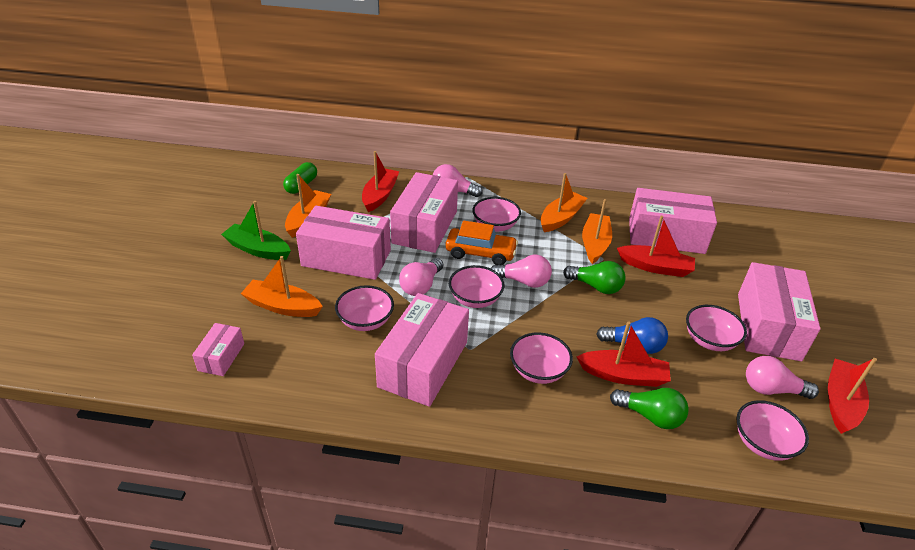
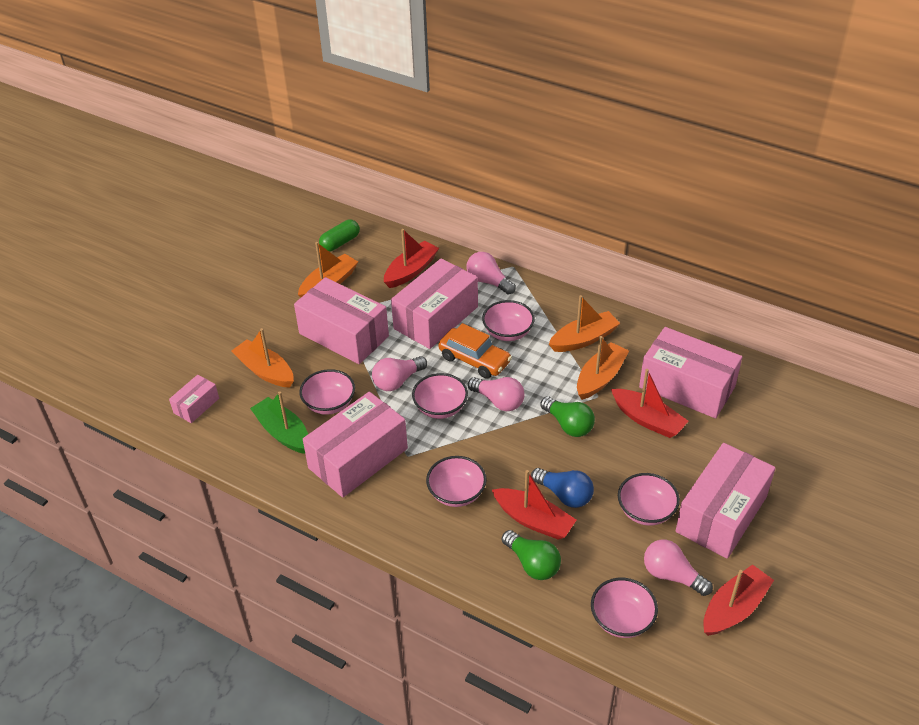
camera: 25 degrees right, 5 degrees up
green boat [221,201,291,260] -> green boat moved to [250,391,308,454]

